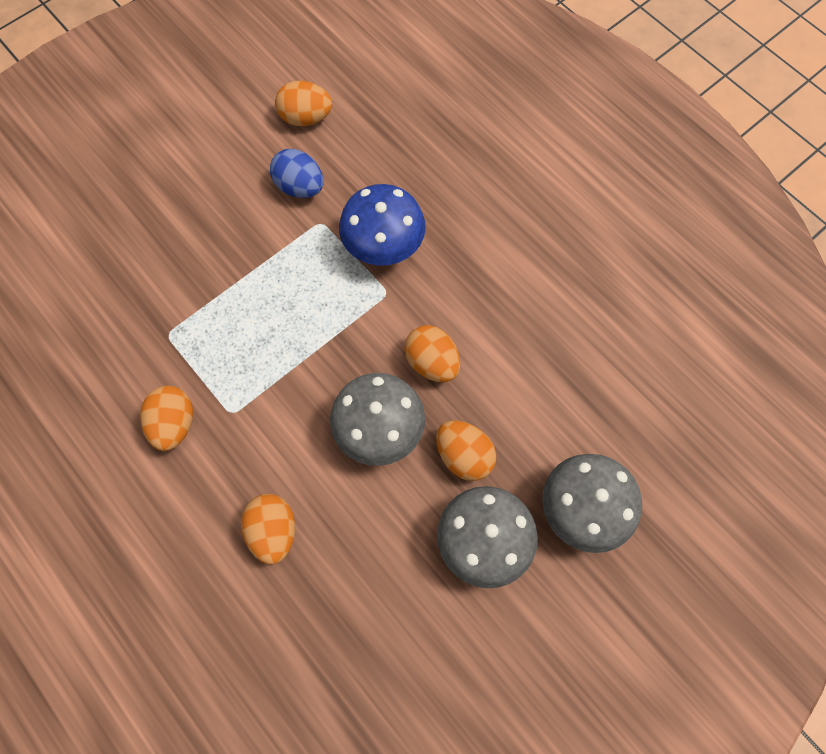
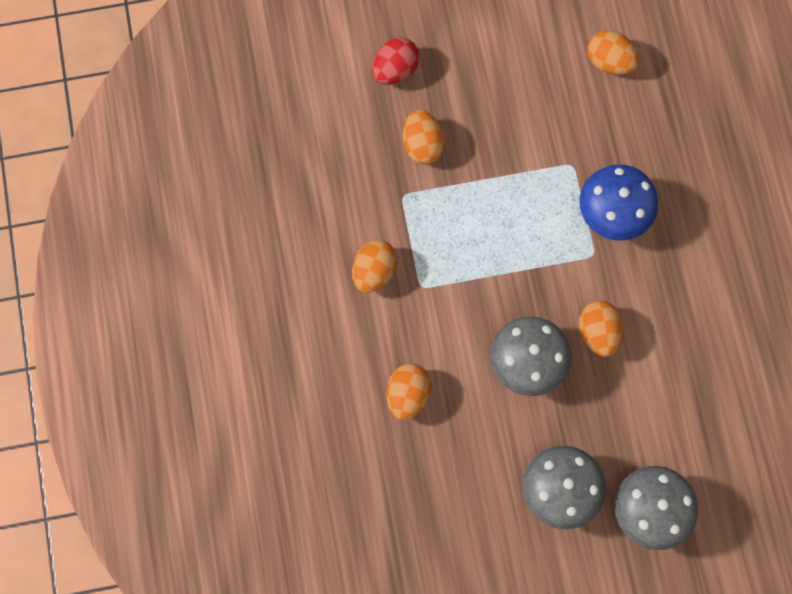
camera: 30 degrees right, 5 degrees up
blue egg [270,149,324,198] -> none
orange egg [436,420,496,481] -> orange egg moved to [403,110,445,164]
none -> red egg [372,37,420,85]

